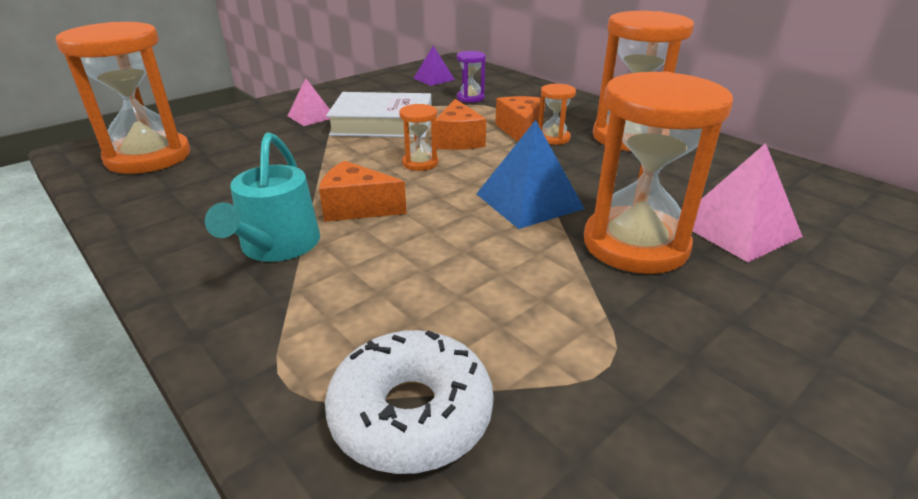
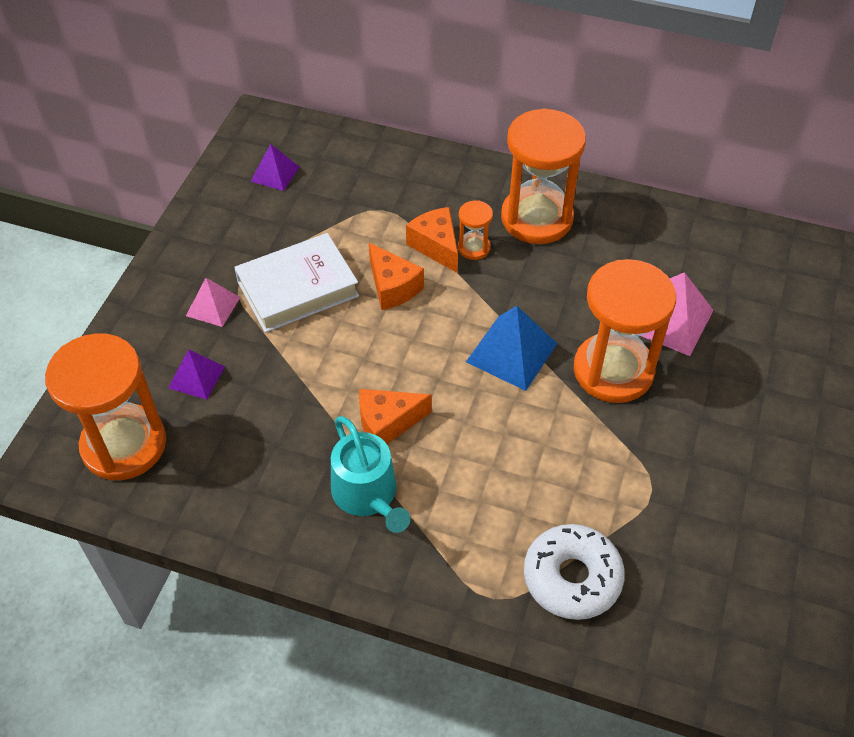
camera: 30 degrees left, 20 degrees up
orange hourglass [399,104,438,171] -> none
purple hourglass [457,51,486,103] -> none
none -> purple pyramid [168,349,225,399]

